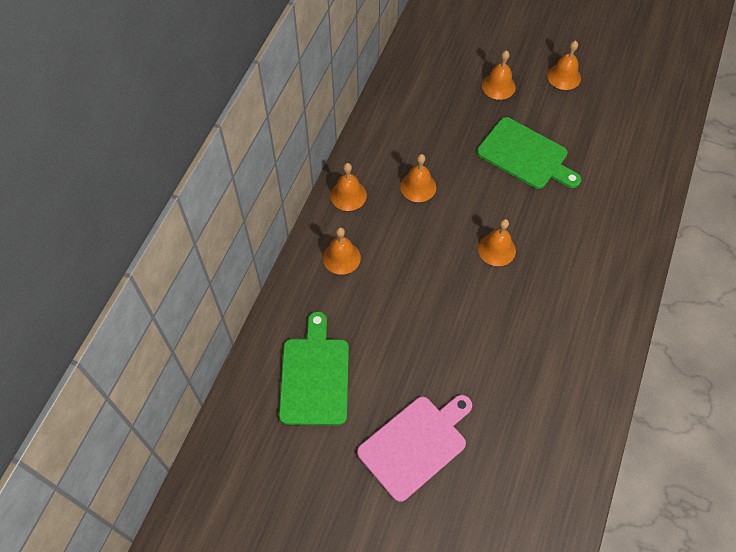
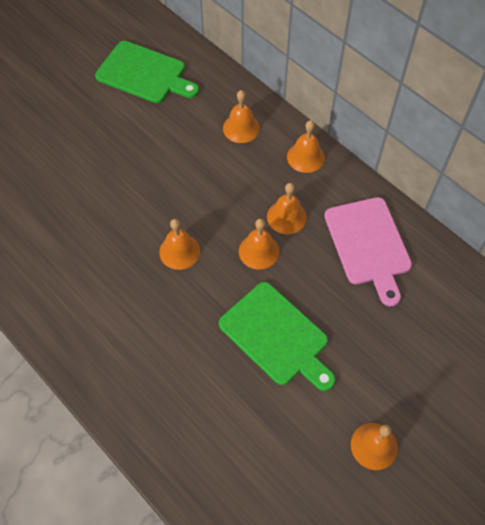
camera: 115 degrees right, 0 degrees up
pink cutting board [357,395,472,502] -> pink cutting board moved to [324,197,412,306]
green cutting board [477,117,581,189] -> green cutting board turned 105 degrees counterclockwise [219,282,335,391]
orange bell [482,50,516,100] -> orange bell moved to [239,219,279,270]

